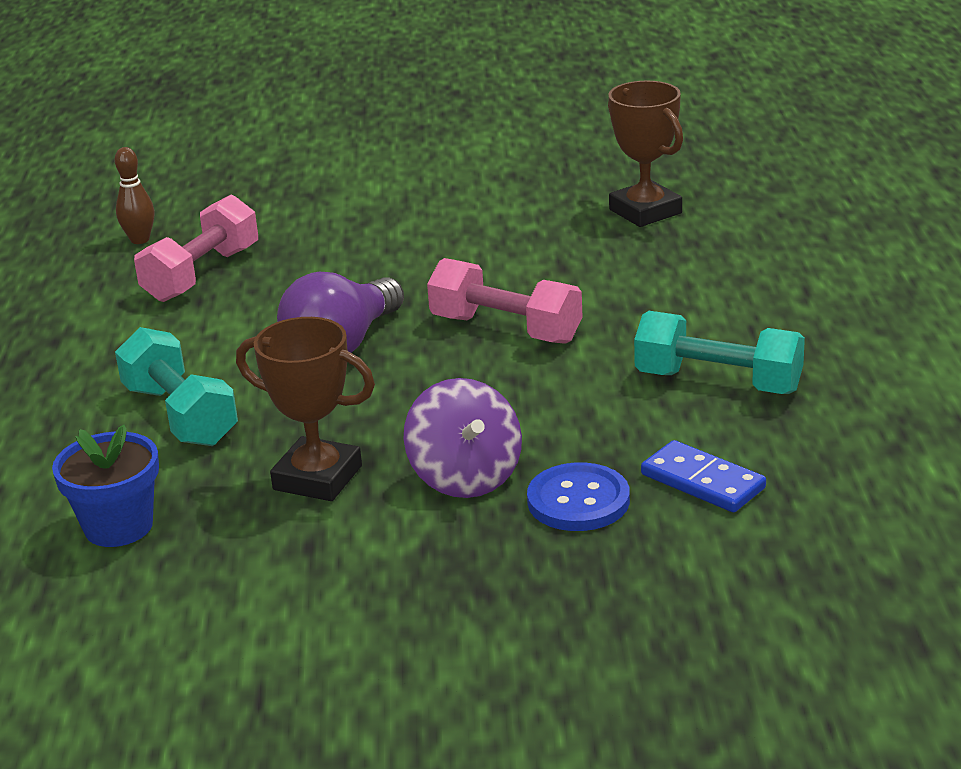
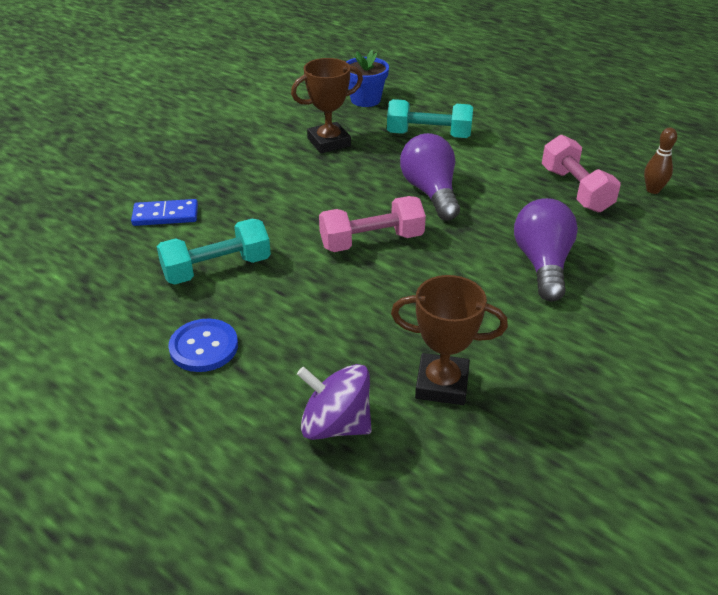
camera: 130 degrees right, 10 degrees up
purple spinning top [404,378,522,498] -> purple spinning top moved to [297,364,372,440]
blue button [527,462,630,531] -> blue button moved to [168,318,238,372]
none -> purple light bulb [514,198,578,302]

